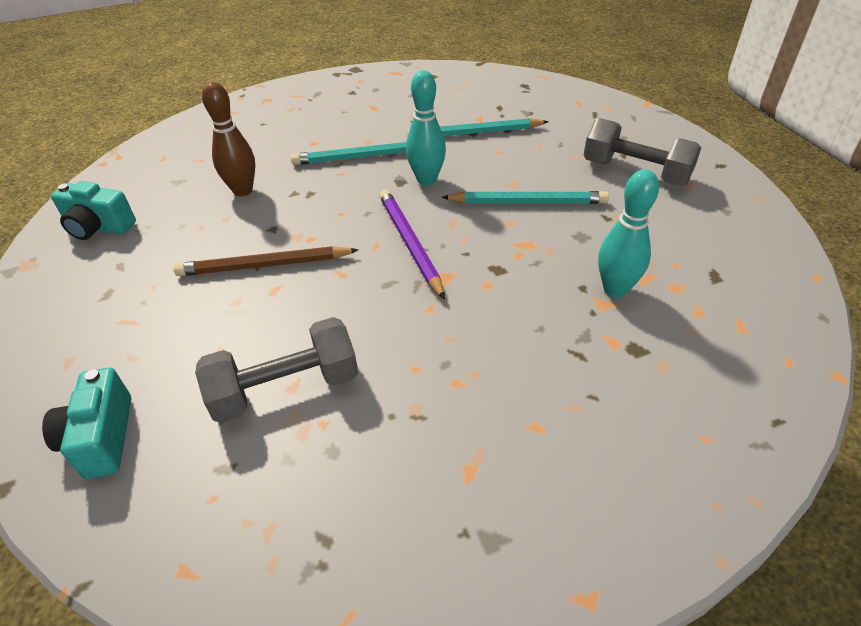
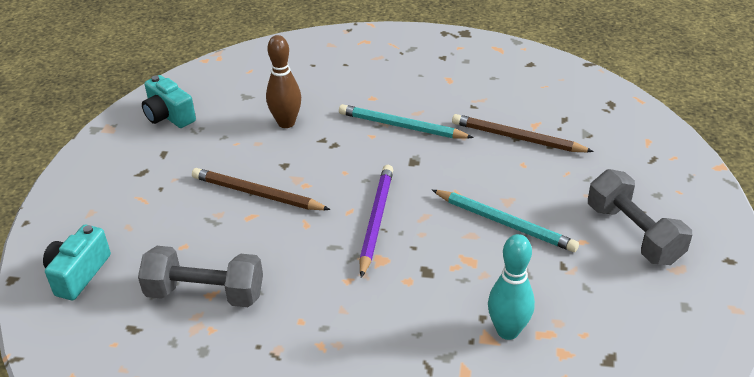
camera: 30 degrees right, 5 degrees down
turquoise bowling pin [406,70,446,186] -> none
turquoise pencil [407,118,549,136] -> brown pencil [452,114,594,152]

